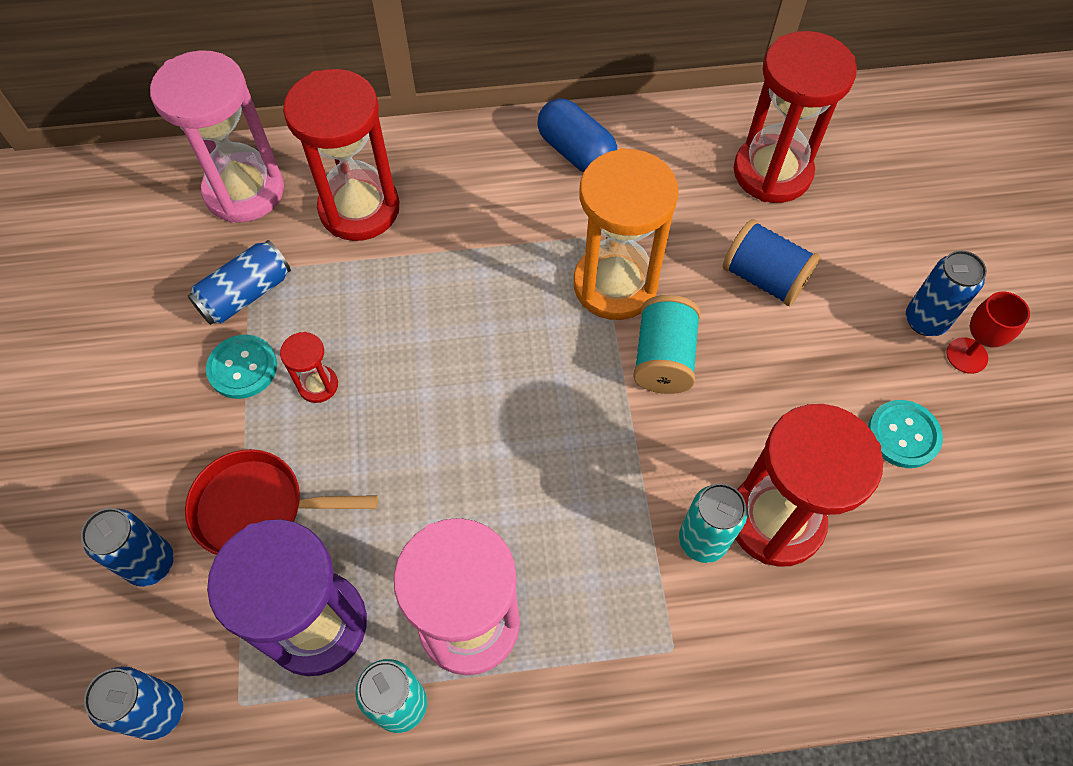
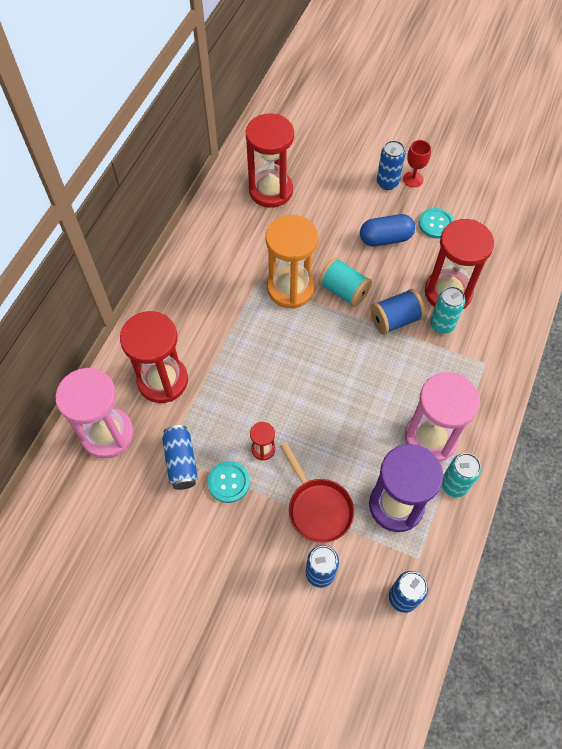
camera: 60 degrees left, 0 degrees up
red pan [185,449,378,555] -> red pan turned 60 degrees counterclockwise [280,443,354,543]
blue capsule [537,98,617,172] -> blue capsule moved to [360,214,415,247]
blue spool [722,219,820,306] -> blue spool moved to [370,289,425,335]

